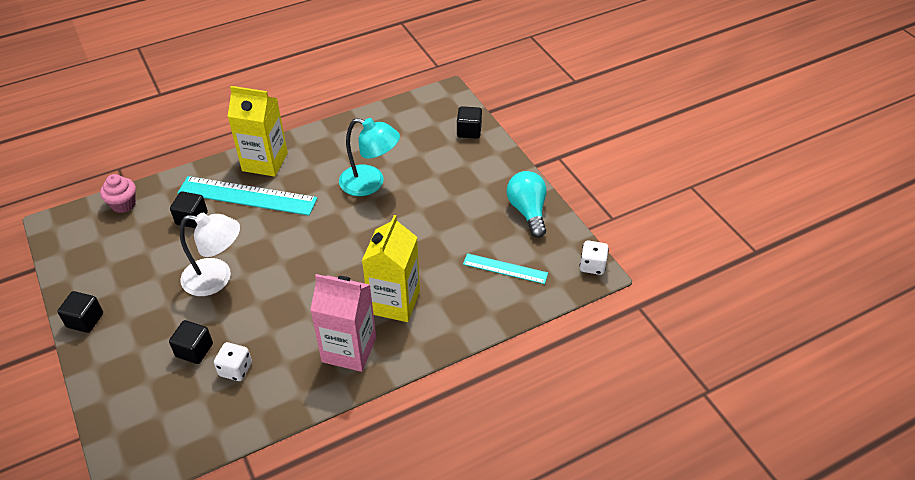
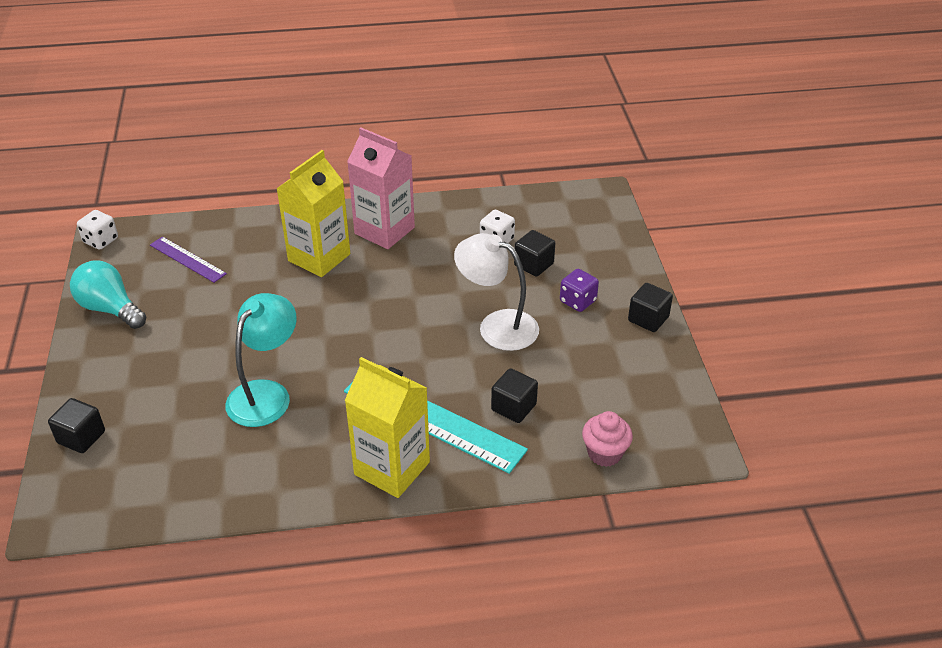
camera: 160 degrees left, 5 degrees down
turquoise lamp [339,118,400,196] -> turquoise lamp turned 75 degrees clockwise [225,293,297,427]
turquoise ruler [463,253,548,284] -> purple ruler [150,237,227,283]
turquoise light bulb [507,171,547,238] -> turquoise light bulb turned 120 degrees clockwise [70,261,146,329]
none -> purple dice [560,269,599,312]

